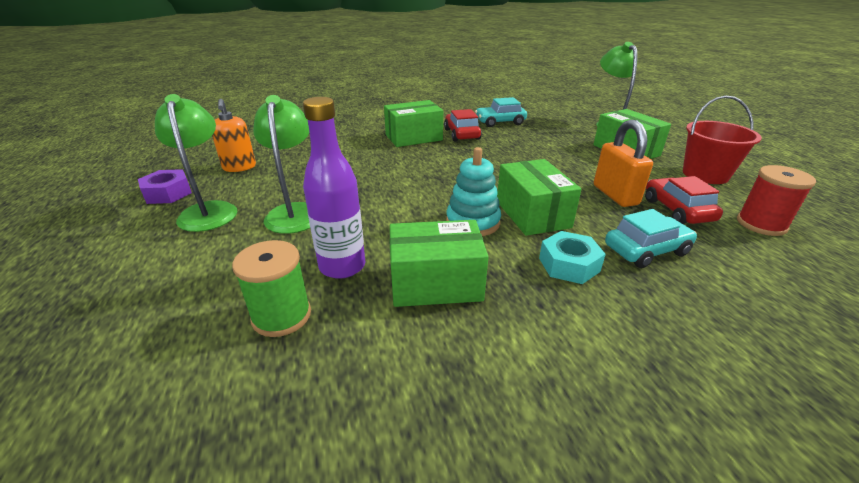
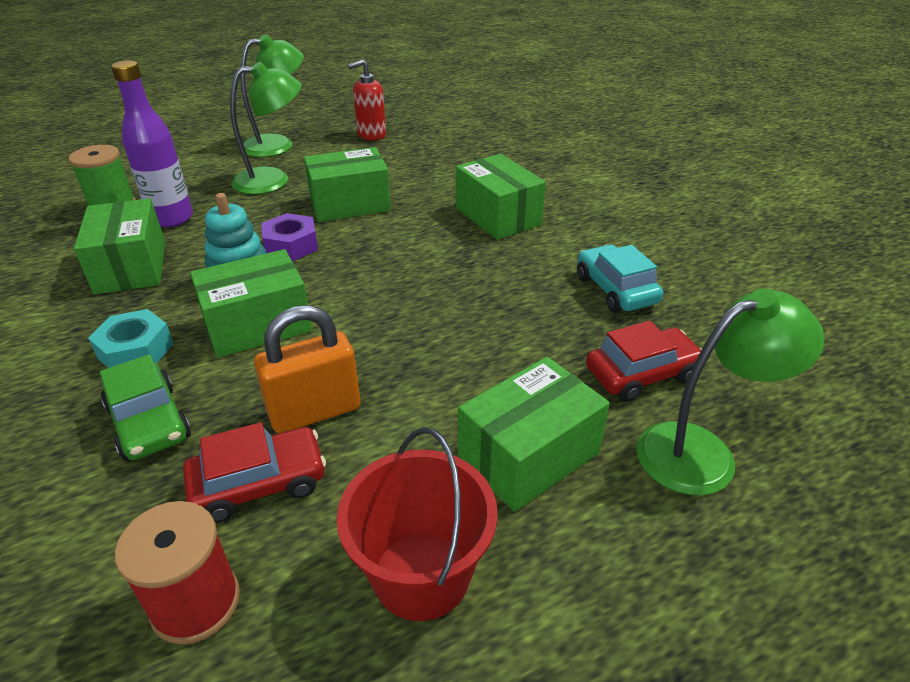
camera: 80 degrees right, 5 degrees up
purple nut [138,169,192,204] -> purple nut moved to [261,213,318,261]
orange soap dispenser [212,99,256,172] -> red soap dispenser [348,59,386,141]
red car [444,109,482,141] -> red car moved to [586,321,702,402]
turquoise car [605,209,697,268] -> green car [100,354,191,461]
none -> green box [304,147,391,222]

